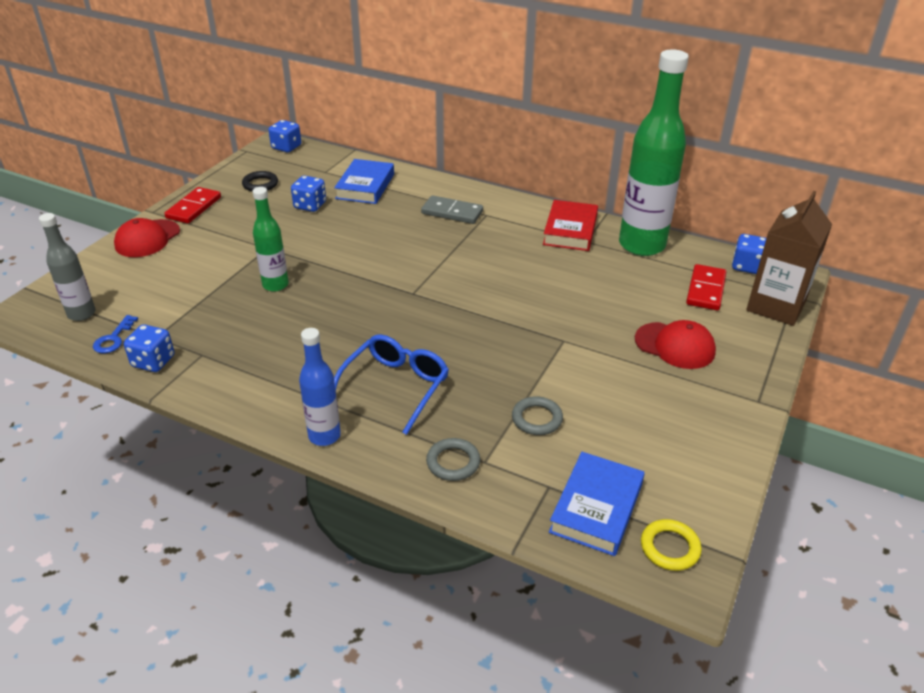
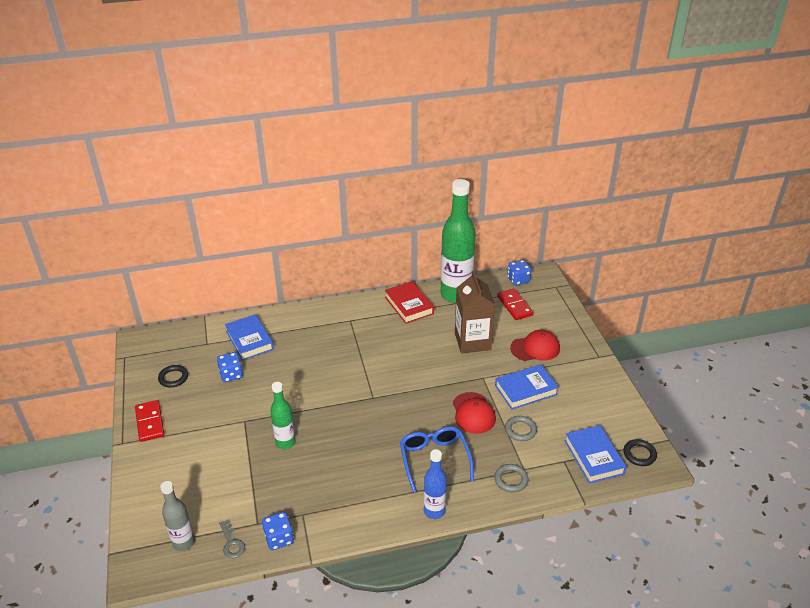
camera: 40 degrees left, 0 degrees up
blue key [93,315,138,353] -> grey key [219,519,245,558]
red cap [114,218,180,257] -> red cap moved to [453,392,496,434]
blue dice [268,120,301,152] -> none
grey domino [421,195,483,224] -> none
yellow ring [641,519,702,571] -> black ring [623,439,657,466]
brown carton [746,191,832,326] -> brown carton moved to [455,271,495,353]
none -> blue book [495,365,559,410]

